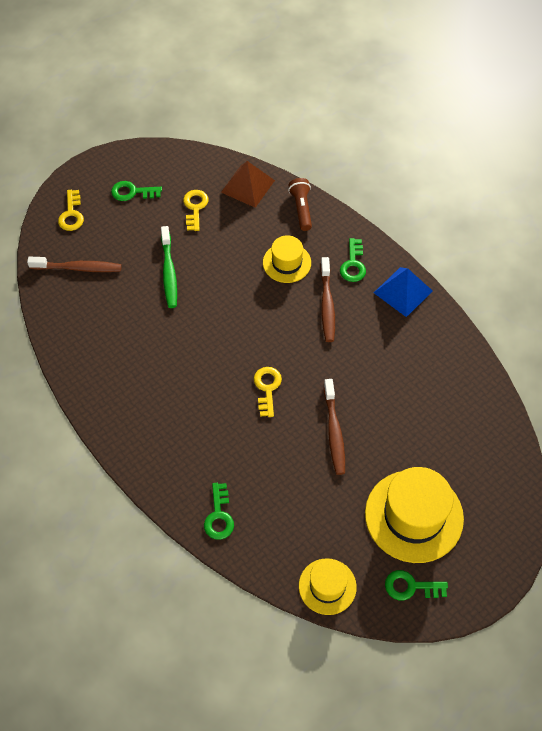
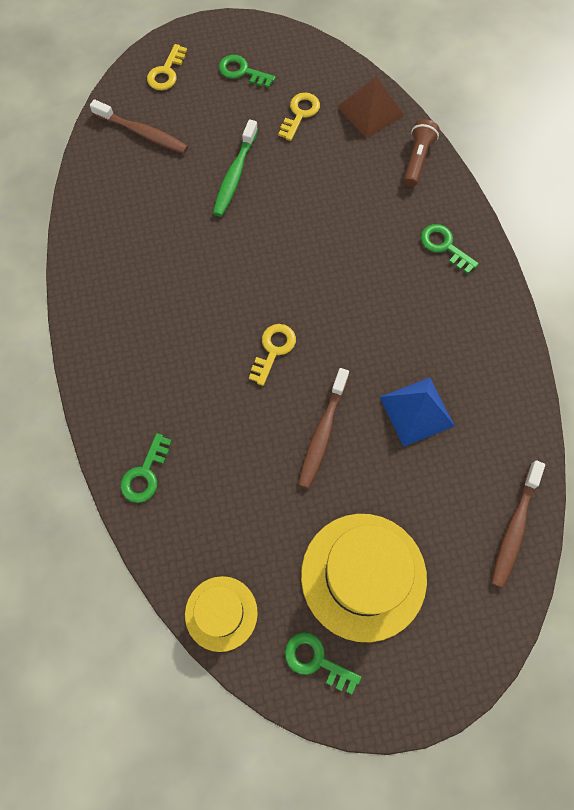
camera: 25 degrees right, 10 degrees up
yellow hat [263,235,311,283] -> none
brown toothbrush [320,257,335,342] -> brown toothbrush moved to [491,460,545,588]
green key [340,238,366,282] -> green key turned 105 degrees clockwise [421,224,479,274]
blue pyramid [374,267,433,317] -> blue pyramid moved to [380,378,455,447]

